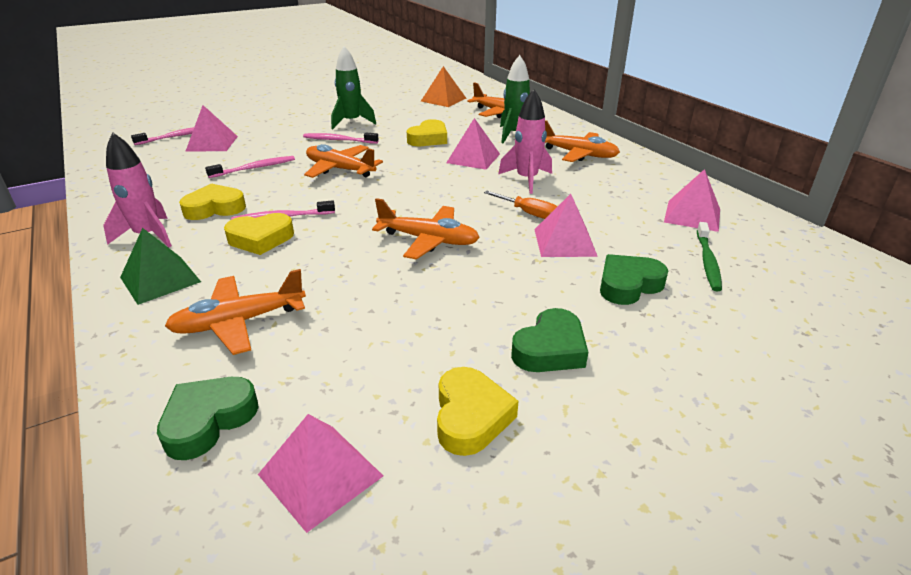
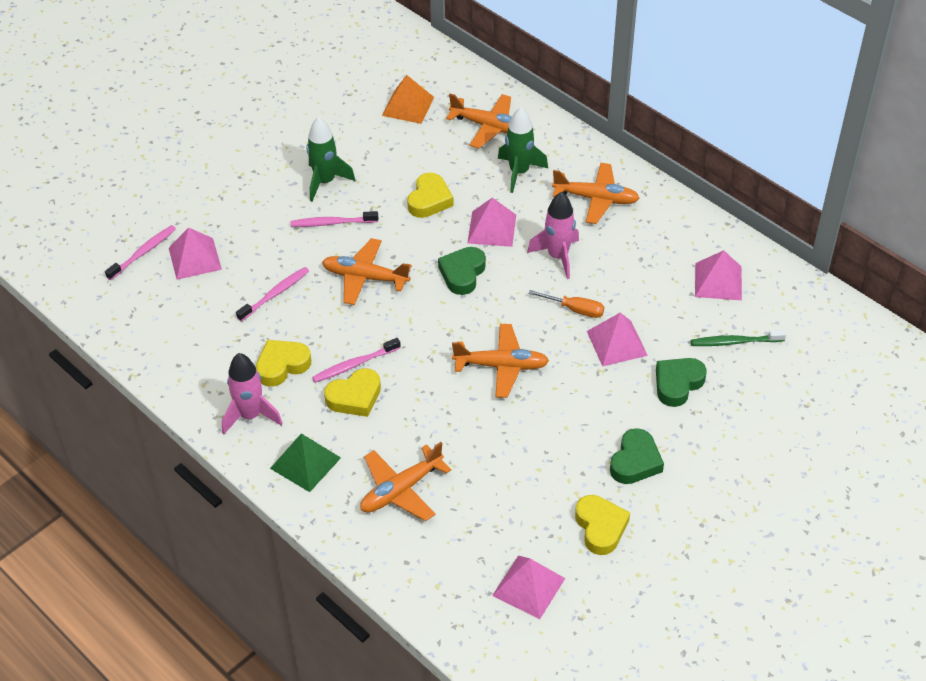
camera: 15 degrees left, 15 degrees up
green heart [157,377,259,460] -> green heart moved to [438,247,486,295]
green toothbrush [697,222,722,291] -> green toothbrush turned 90 degrees clockwise [691,330,786,346]

